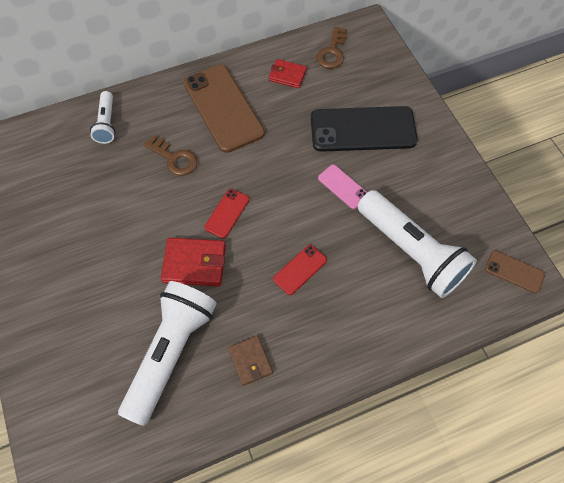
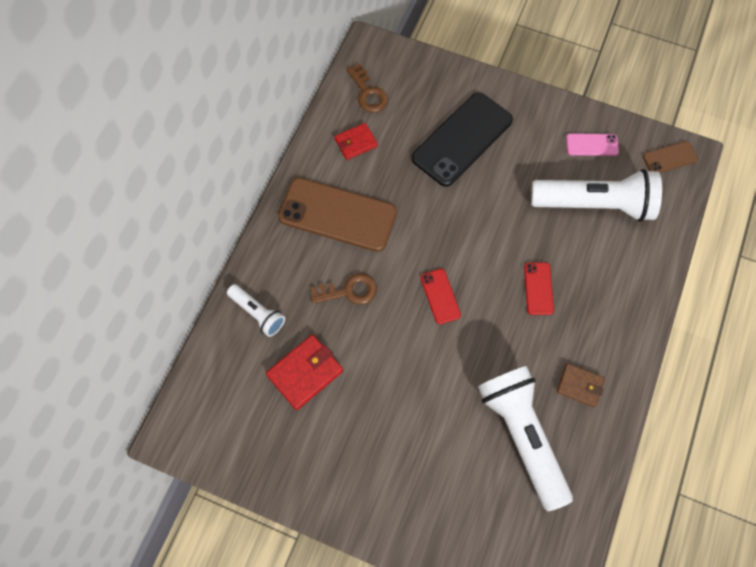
camera: 45 degrees left, 5 degrees up
red wallet [161,238,226,286] -> red wallet moved to [266,335,343,410]
pink phone [318,165,367,209] -> pink phone moved to [566,133,619,156]

